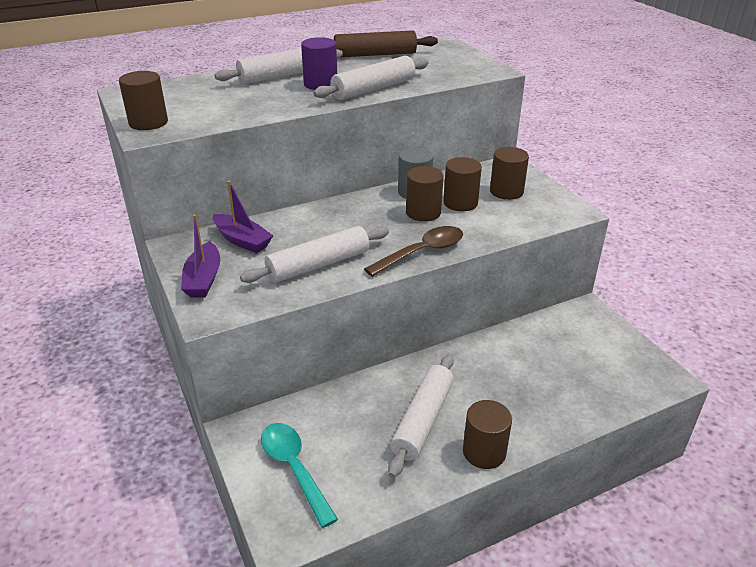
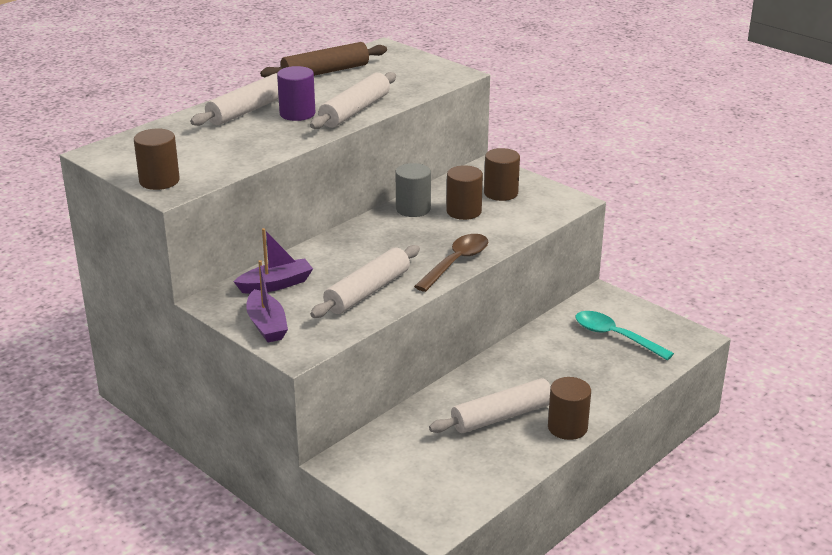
camera: 20 degrees left, 5 degrees down
purple boat [213,181,273,253] -> purple boat turned 45 degrees counterclockwise [234,228,313,294]
turquoise spoon [261,423,338,528] -> turquoise spoon moved to [575,311,674,360]
white rolling pin [388,354,454,478] -> white rolling pin turned 60 degrees clockwise [429,378,551,433]
brown cylinder [406,166,444,222] -> none

